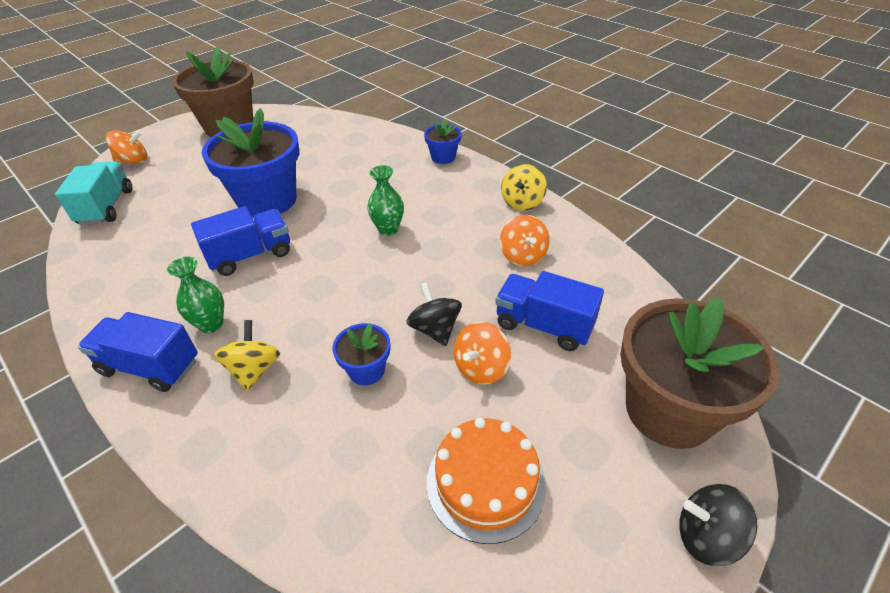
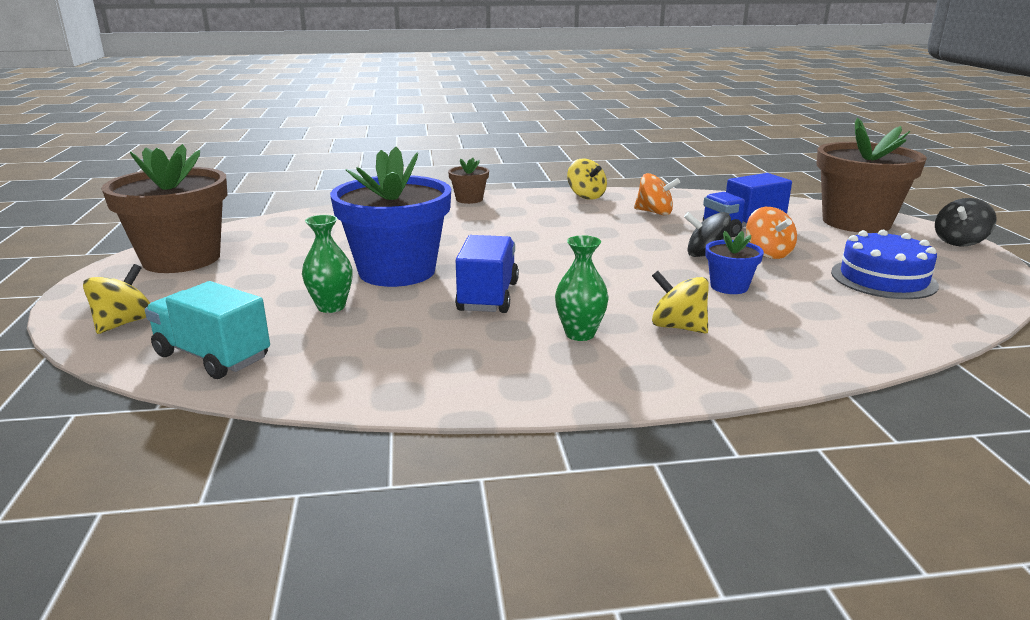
camera: 55 degrees left, 20 degrees down
blue truck [78,312,198,392] -> none
orange spinning top [106,130,147,164] -> yellow spinning top [83,264,150,334]
green vase [367,165,404,236] -> green vase moved to [302,215,353,313]
blue flower pot [424,119,461,164] -> brown flower pot [448,158,489,204]
orange cake [427,418,546,544] -> blue cake [831,230,939,299]

